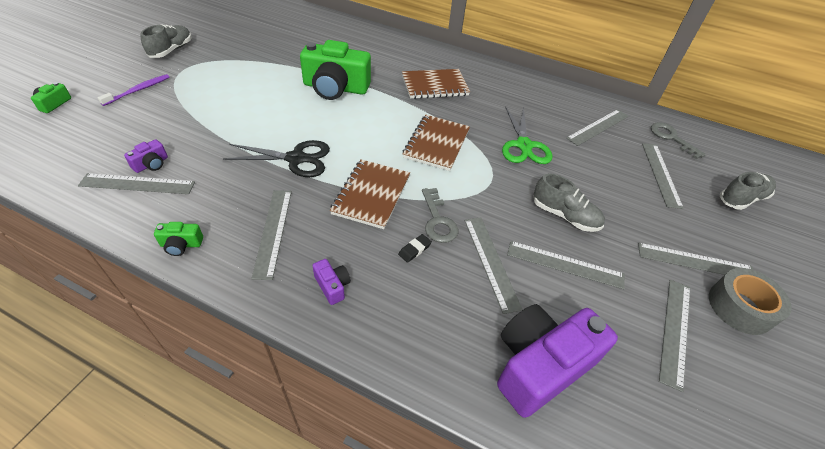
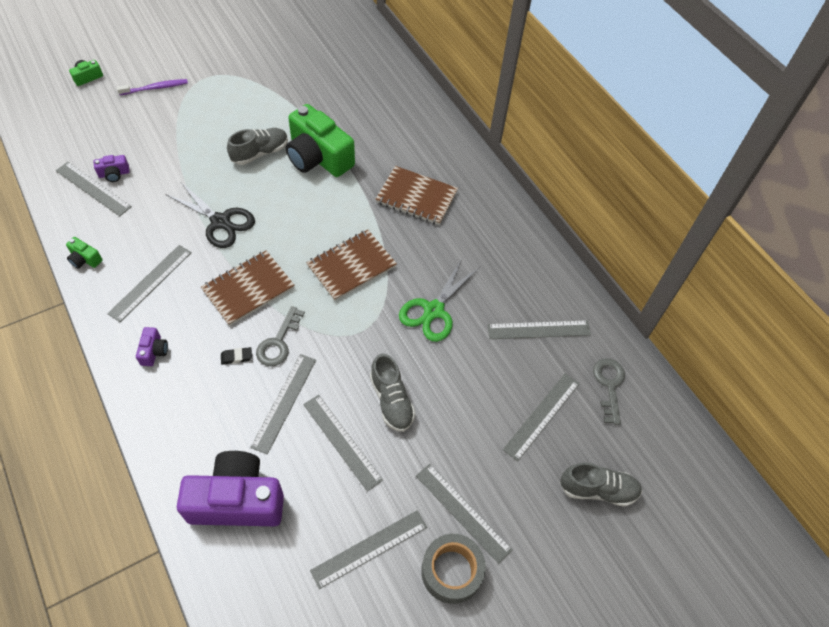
camera: 35 degrees right, 10 degrees up
grey shoe [140,24,192,58] -> grey shoe moved to [227,128,288,165]

